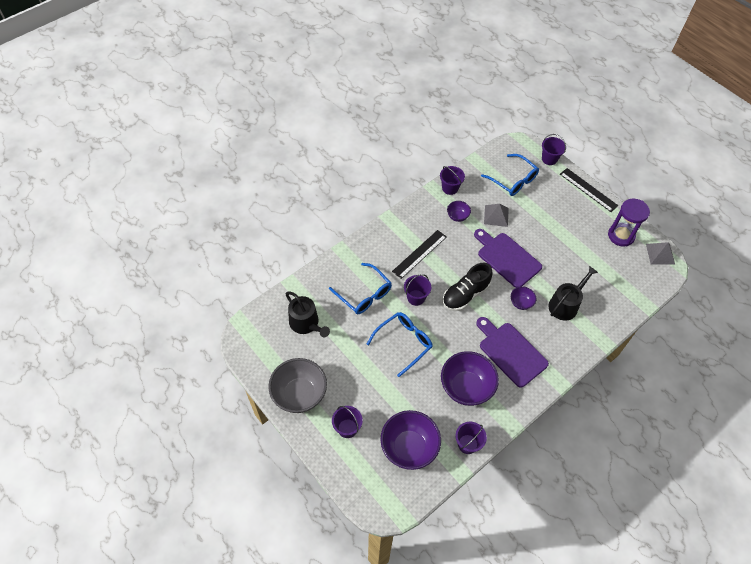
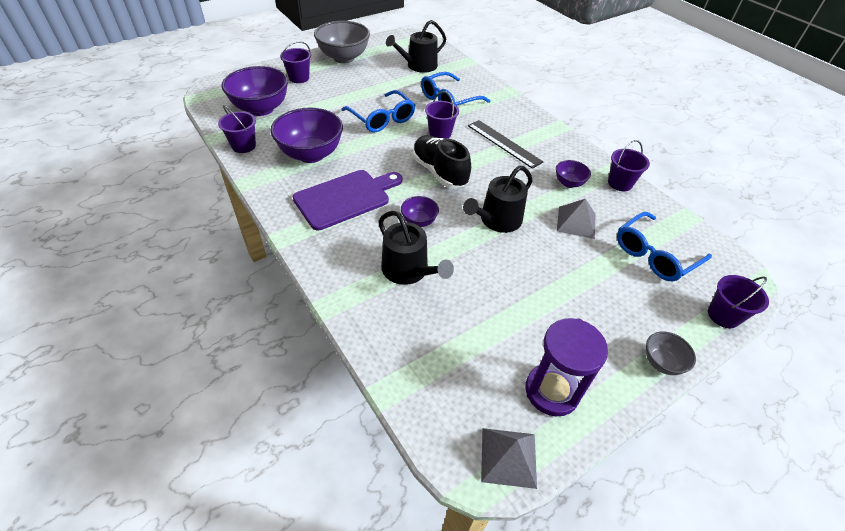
camera: 95 degrees right, 10 degrees down
purple cutting board [474,229,542,288] -> black watering can [463,165,533,233]
black ruler [560,168,618,212] -> grey bowl [646,332,696,375]

